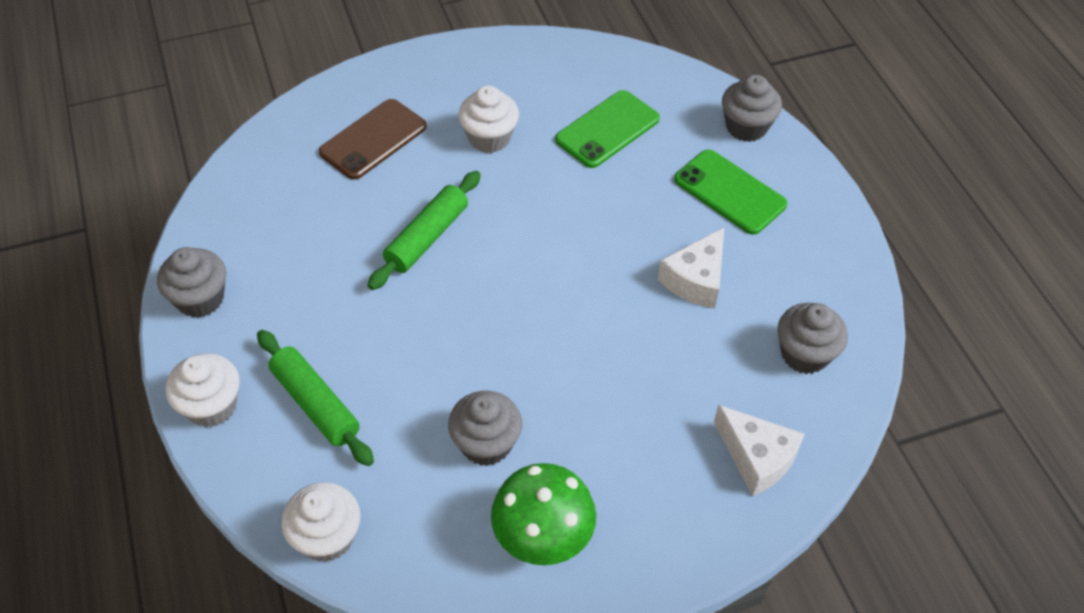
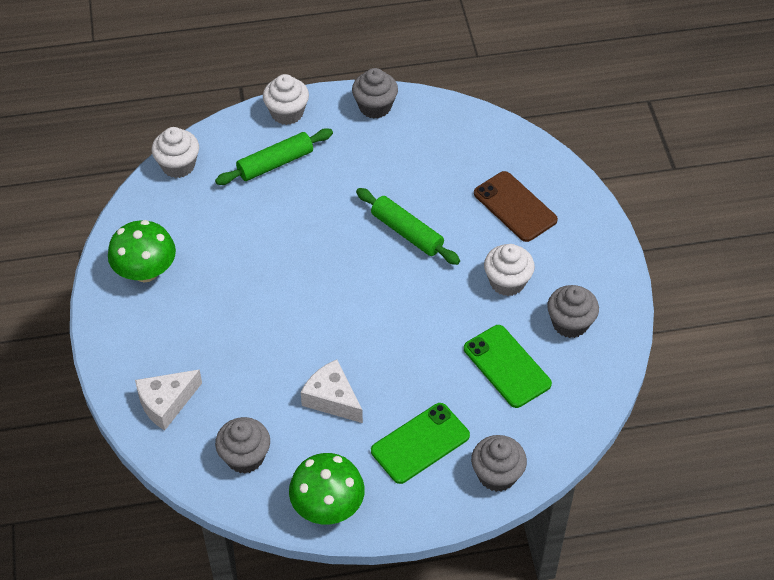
camera: 100 degrees right, 0 degrees up
grey cupcake [448,391,522,466] -> grey cupcake moved to [547,285,599,338]
none -> green mushroom [289,453,365,525]

